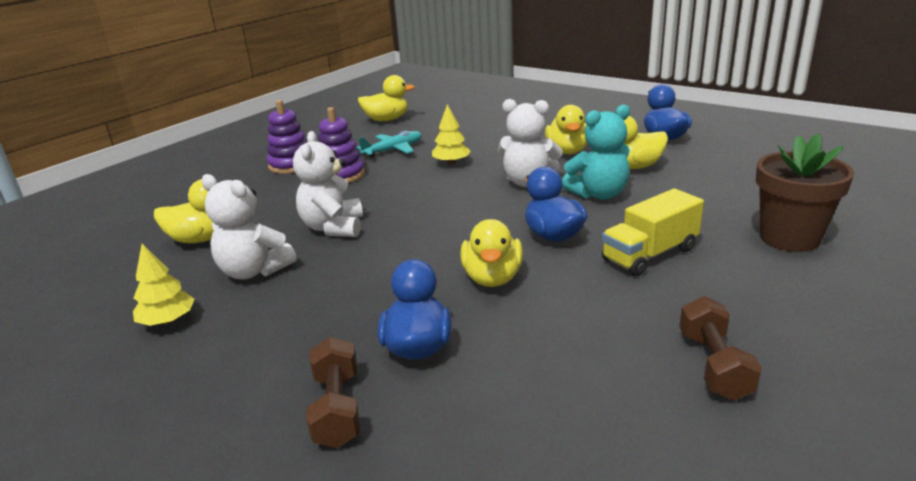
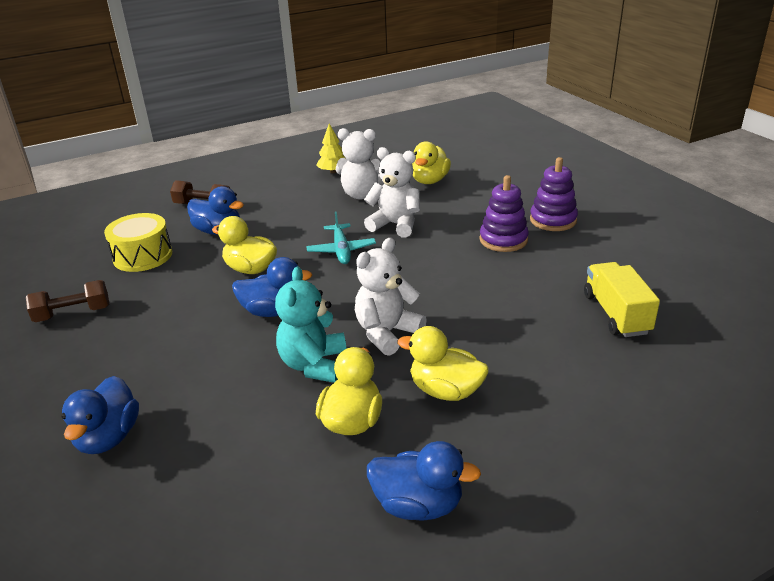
camera: 115 degrees right, 5 degrees up
white teddy bear [201,174,296,279] -> white teddy bear turned 135 degrees counterclockwise [336,128,384,200]
turquoise plane [357,131,422,157] -> turquoise plane moved to [306,211,376,264]
yellow duck [358,75,415,121] -> none
yellow tree [432,104,471,165] -> none
yellow truck [602,189,704,276] -> yellow truck moved to [584,262,660,337]
brown dumbbell [679,296,762,401] -> brown dumbbell turned 45 degrees counterclockwise [26,280,109,322]
brown flower pot [756,133,854,252] -> blue duck [61,376,139,454]
none -> yellow drum [104,213,172,272]

